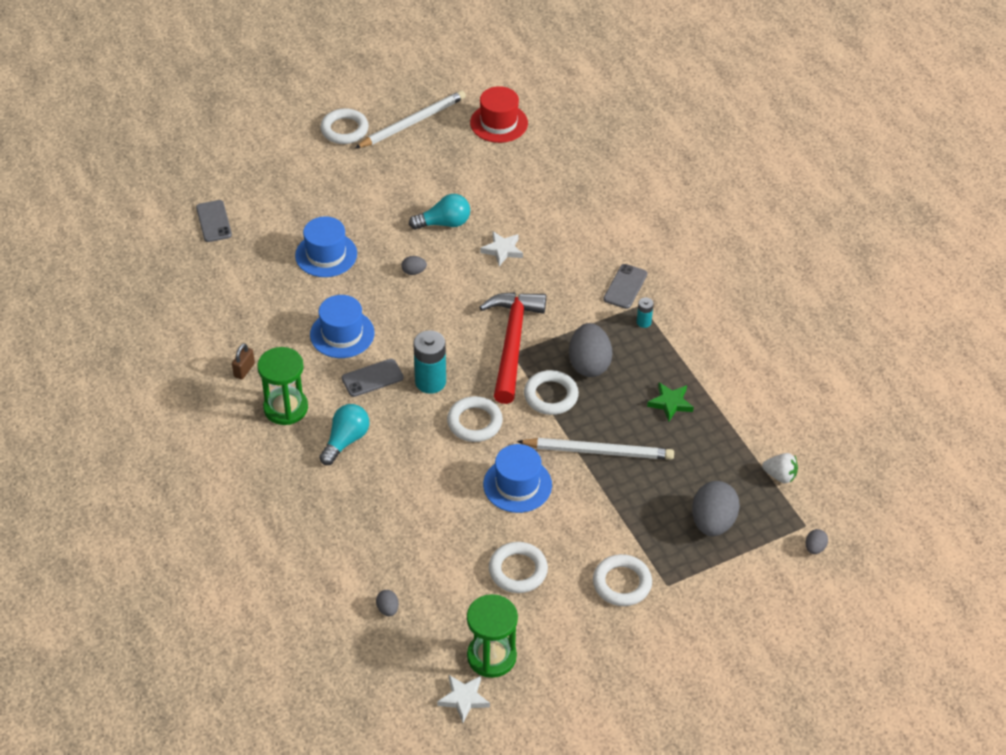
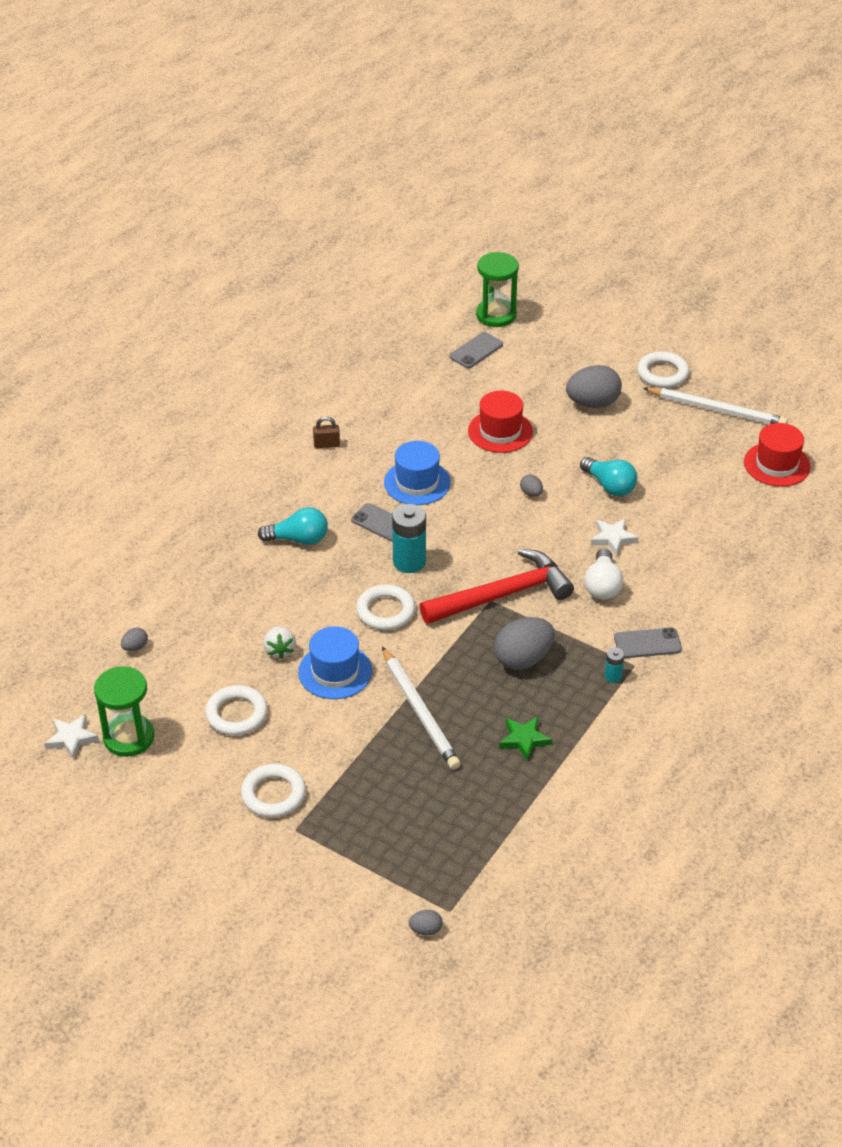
camera: 60 degrees right, 5 degrees down
green hourglass [257,347,308,425] -> green hourglass moved to [476,252,519,327]
blue hat [295,216,357,277] -> red hat [468,390,533,453]
white ring [524,370,579,415] -> none
grey egg [692,481,740,536] -> grey egg moved to [566,365,622,408]
white strawberry [762,453,798,483] -> white strawberry moved to [263,626,296,659]
none -> white light bulb [584,548,623,600]

